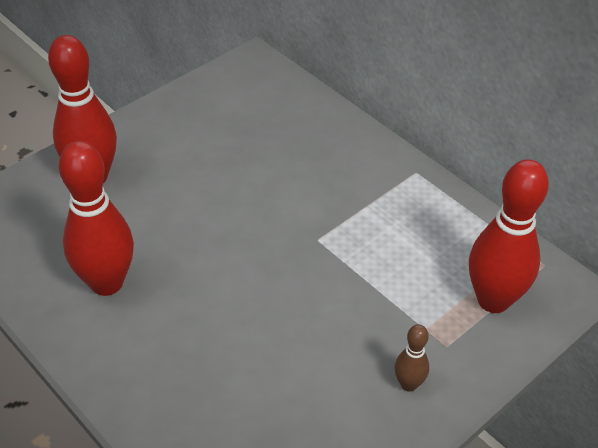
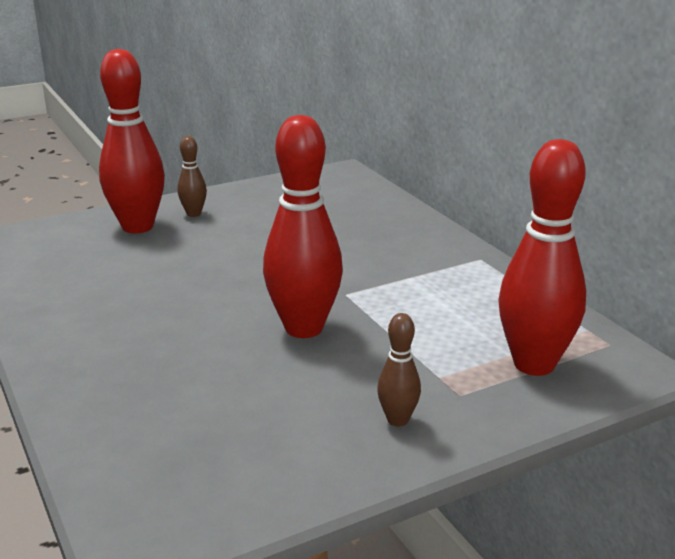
camera: 15 degrees right, 20 degrees down
red bowling pin [59,141,134,296] -> red bowling pin moved to [263,115,343,338]
none -> brown bowling pin [178,136,207,217]

